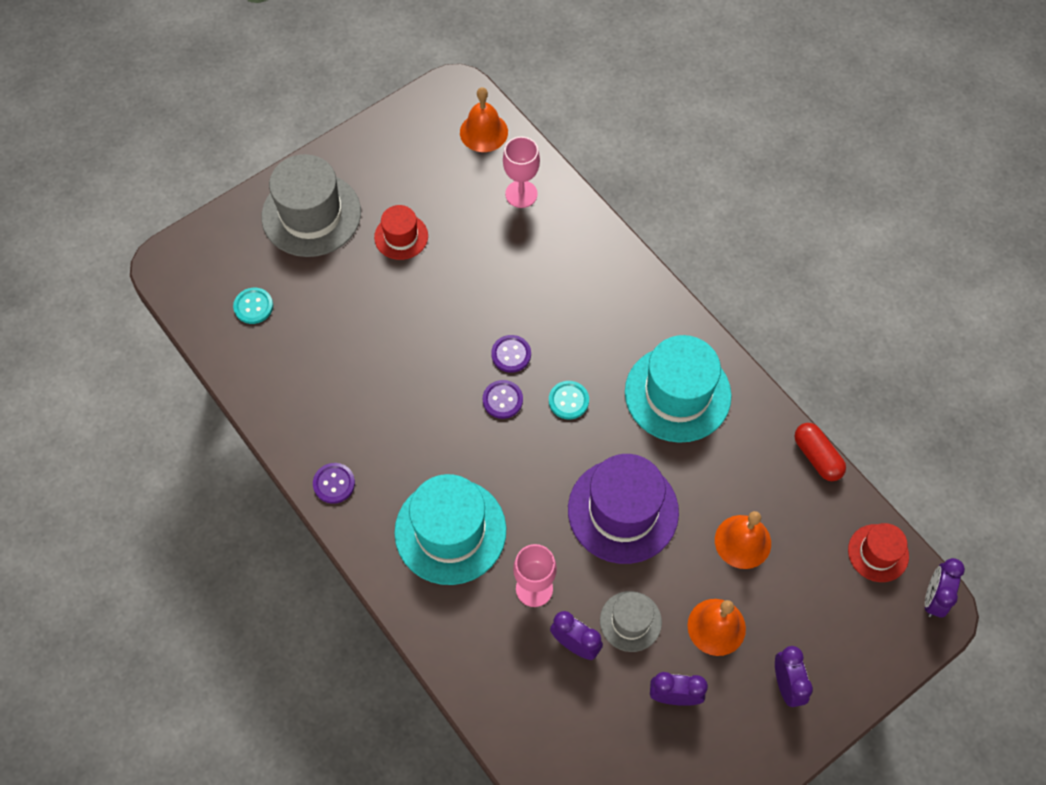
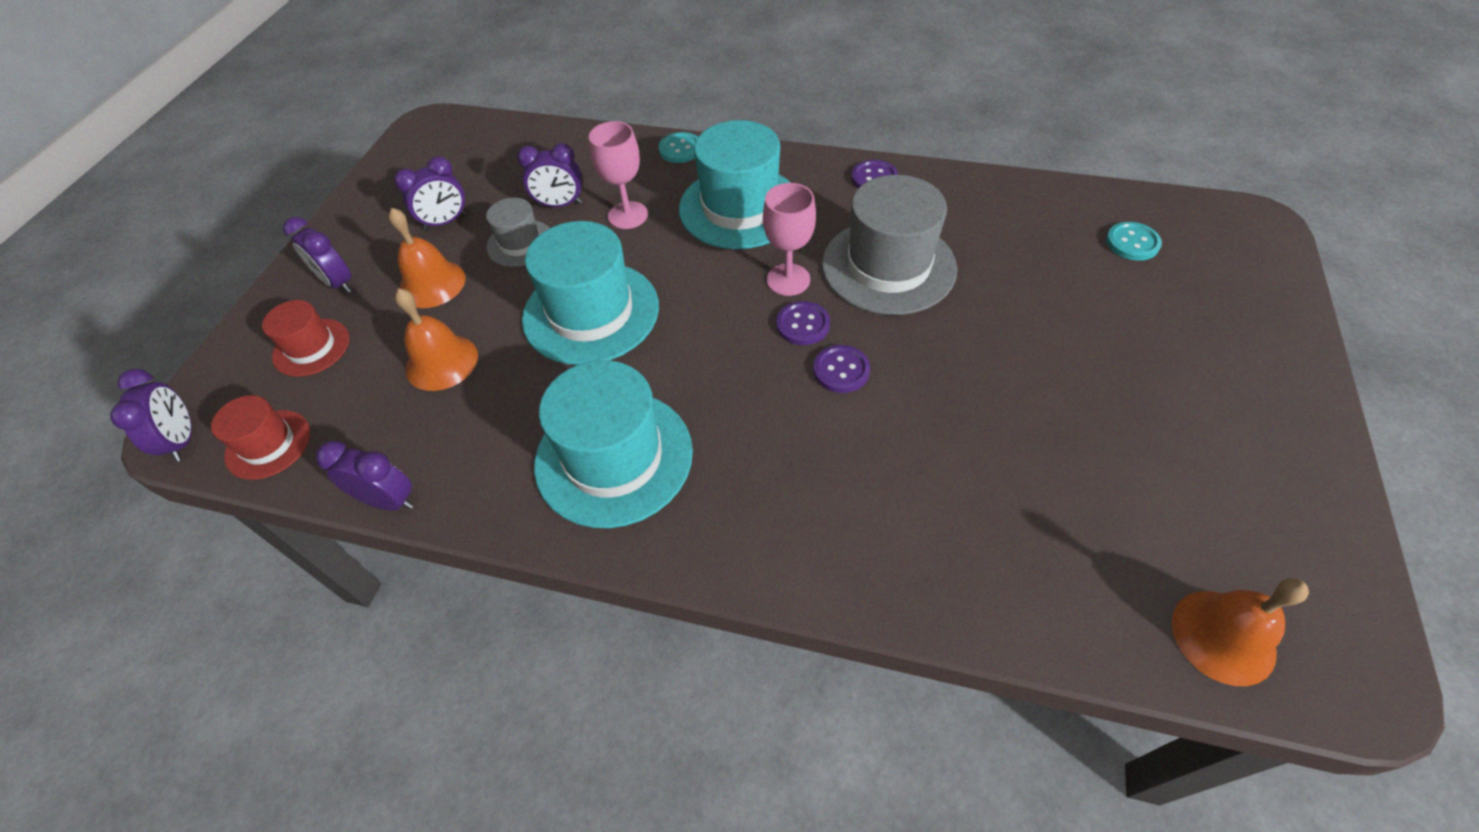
camera: 145 degrees right, 10 degrees down
grey hat [261,154,361,257] -> grey hat moved to [822,175,957,315]
red hat [374,205,428,260] -> red hat moved to [262,300,349,377]
pink goblet [503,137,540,208] -> pink goblet moved to [763,183,816,296]
turquoise button [549,381,589,420] -> turquoise button moved to [658,132,698,163]
purple hat [568,454,679,564] -> turquoise hat [522,221,659,365]
red capsule [794,423,846,481] -> purple clock [316,441,414,511]

